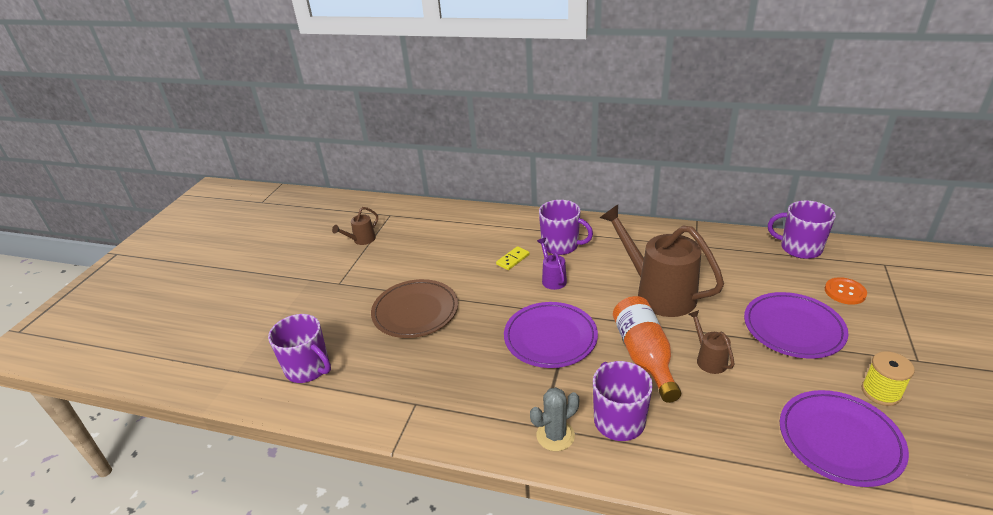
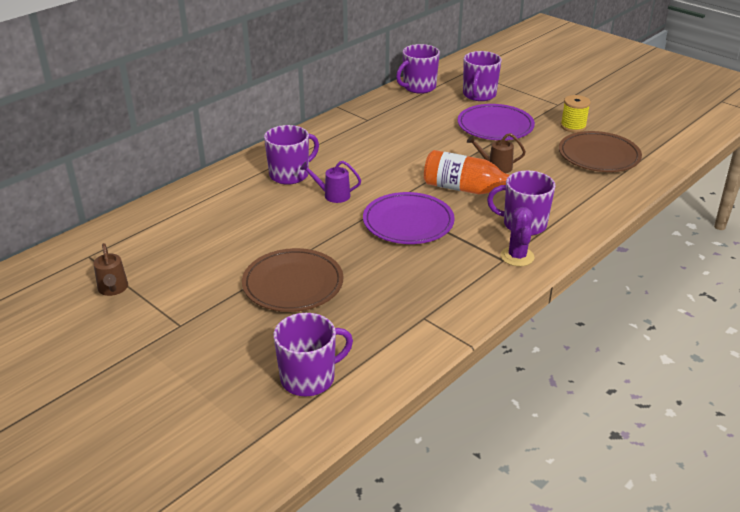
camera: 65 degrees left, 0 degrees up
yellow domino [496,246,530,270] -> none
grey cactus [530,387,579,451] -> purple cactus [501,207,535,266]
brown watering can [600,205,724,317] -> none
purple plate [780,390,909,487] -> brown plate [559,131,642,172]
orange button [825,277,867,305] -> purple mug [463,51,502,101]

